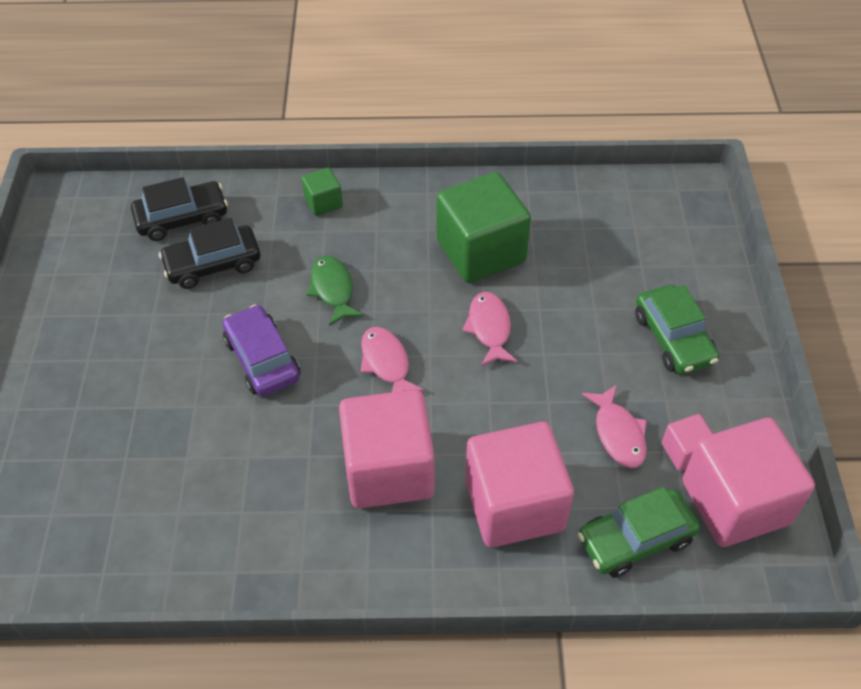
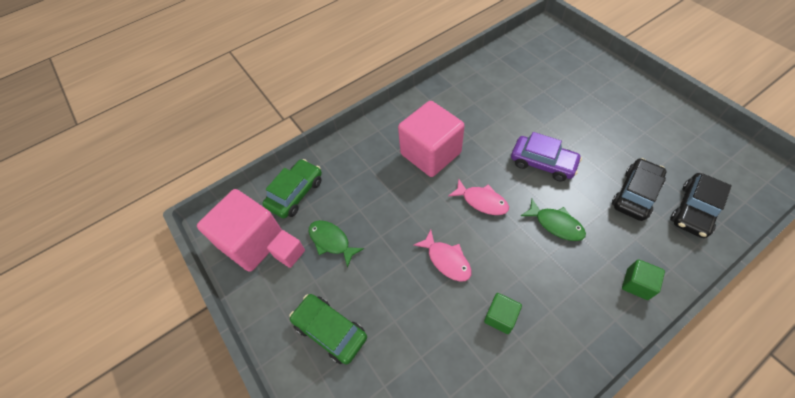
camera: 150 degrees right, 5 degrees up
green cube [437,172,531,283] -> green cube [484,293,522,334], size x0.46
pink cube [465,422,574,548] -> none
pink fish [582,385,647,468] -> green fish [309,220,364,268]

